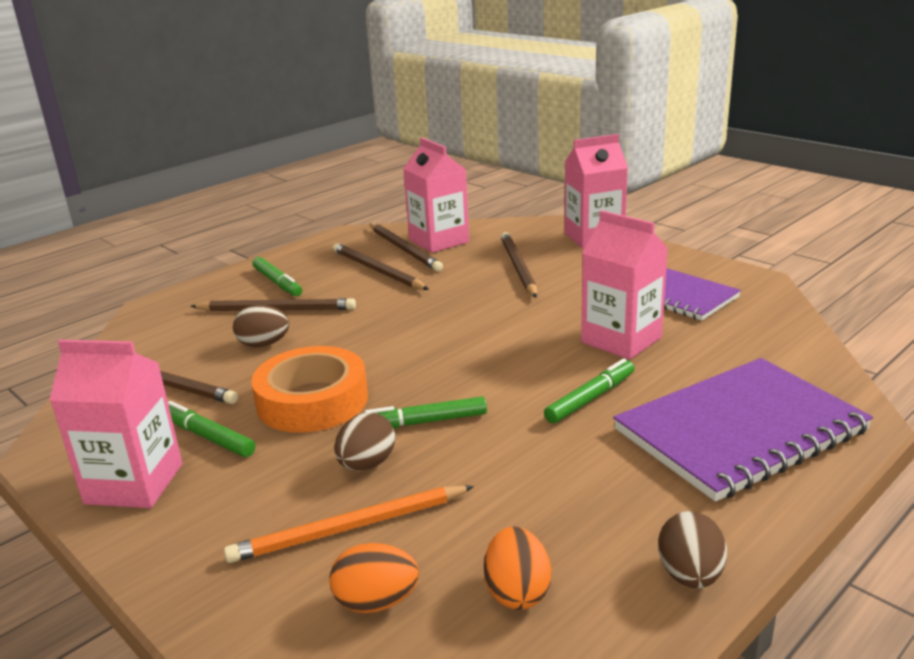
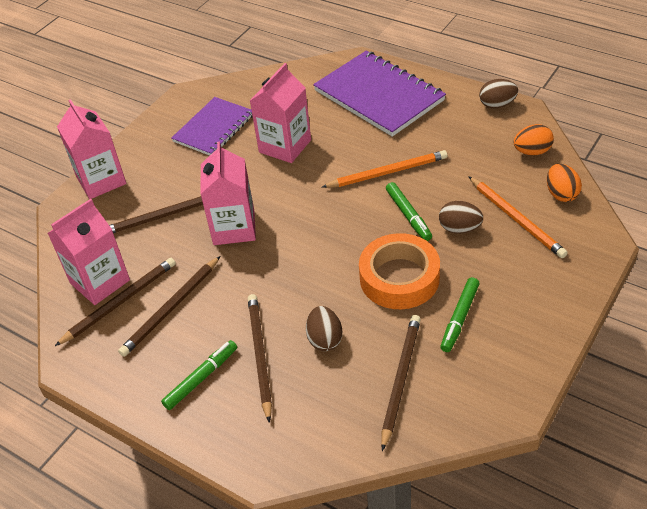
camera: 100 degrees left, 20 degrees up
pink carton [50,340,182,508] -> pink carton moved to [200,142,256,245]
green marker [544,359,635,424] -> none
none -> orange pencil [322,150,447,188]

